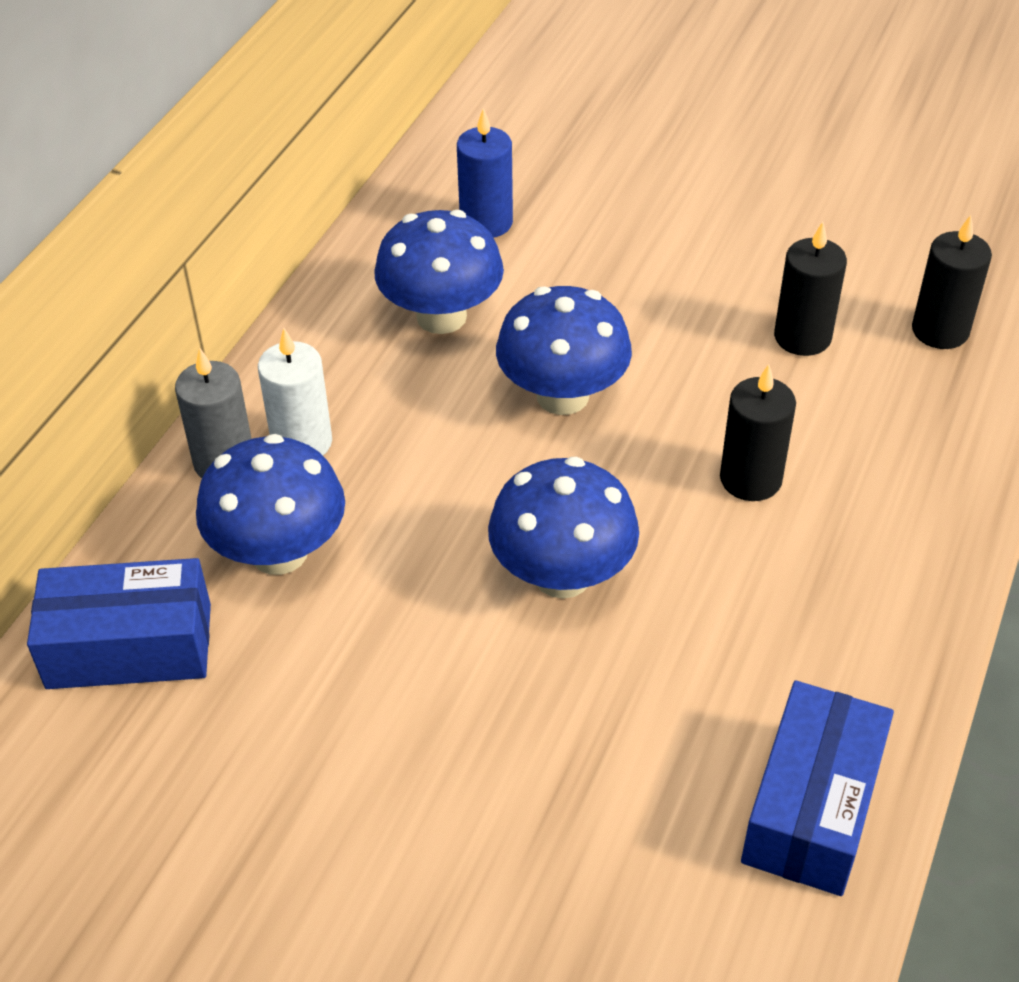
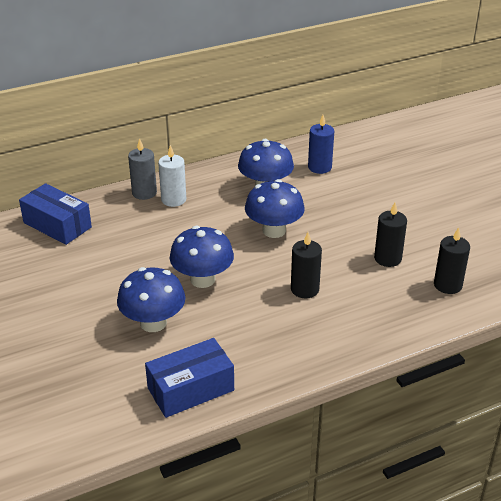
camera: 40 degrees right, 10 degrees down
blue mushroom [196,434,345,575] -> blue mushroom moved to [117,267,185,332]

